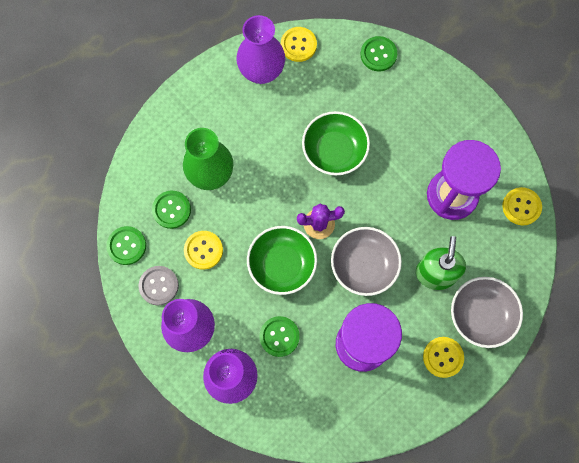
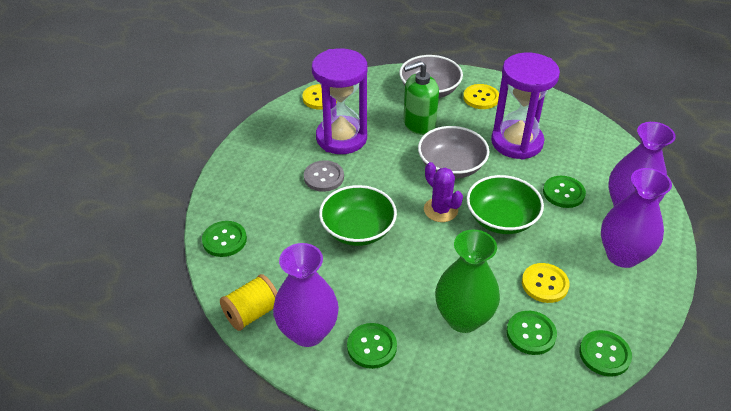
camera: 120 degrees left, 30 degrees down
grey button [139,266,179,305] -> grey button moved to [304,160,344,192]
yellow button [281,27,317,62] -> yellow spool [220,274,278,331]
none -> green button [347,323,397,369]

